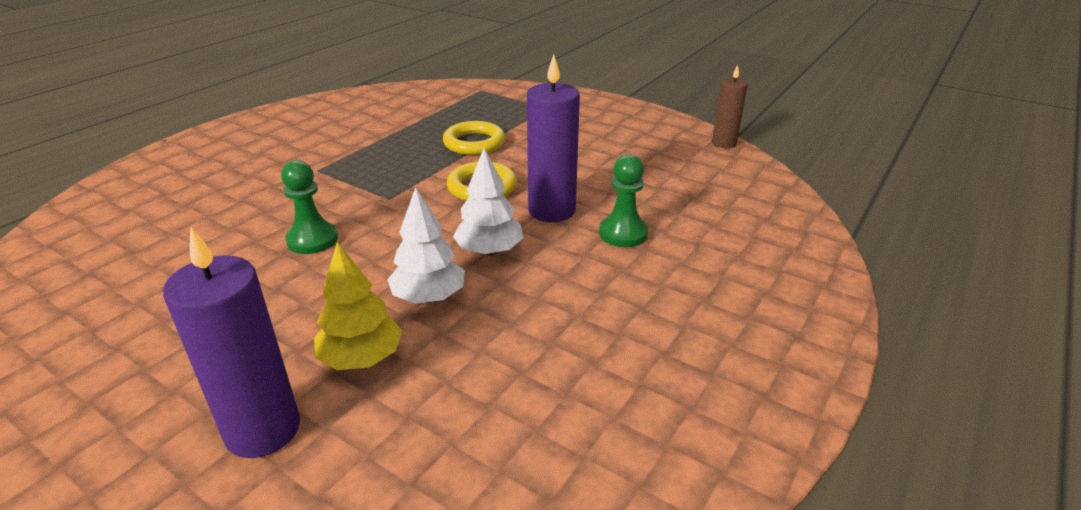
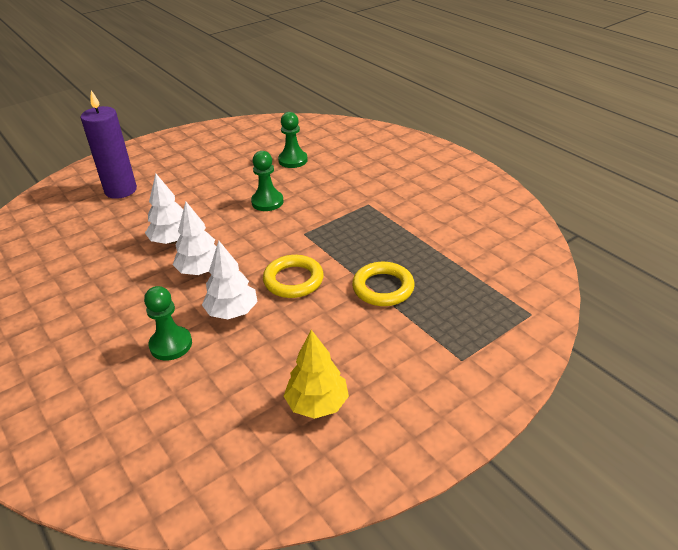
camera: 110 degrees right, 5 degrees up
yellow tree [314,242,402,370] -> yellow tree moved to [284,330,349,419]
purple candle [527,54,580,222] -> white tree [202,241,258,319]
brown candle [712,65,748,148] -> none
none -> green pawn [278,112,308,168]

